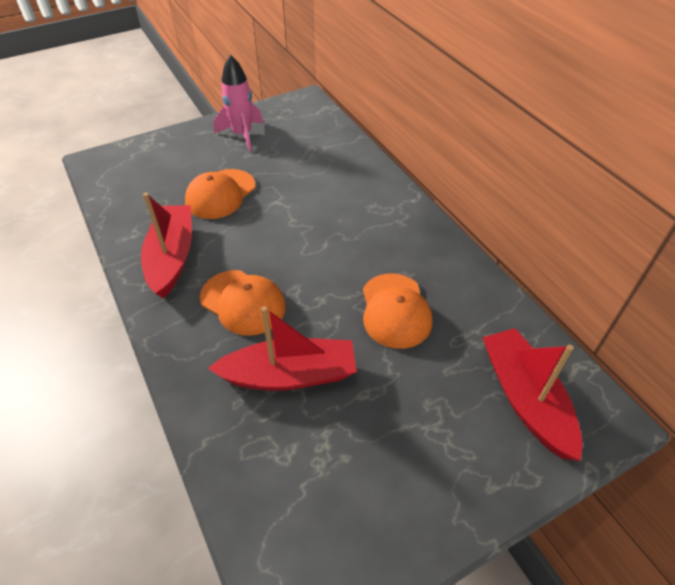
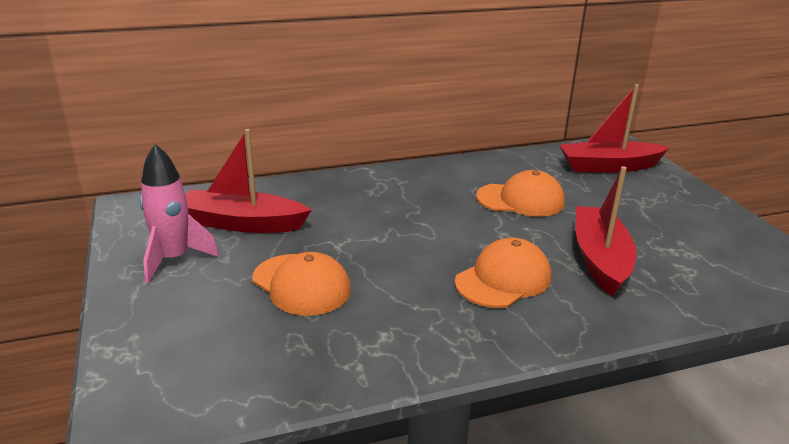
camera: 80 degrees left, 20 degrees down
red boat [141,193,192,298] -> red boat moved to [185,129,312,233]

